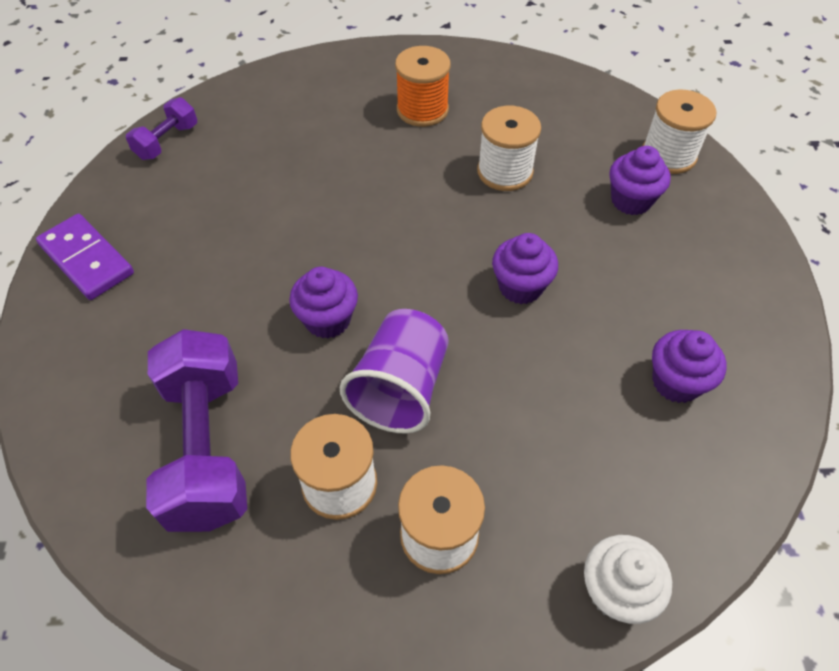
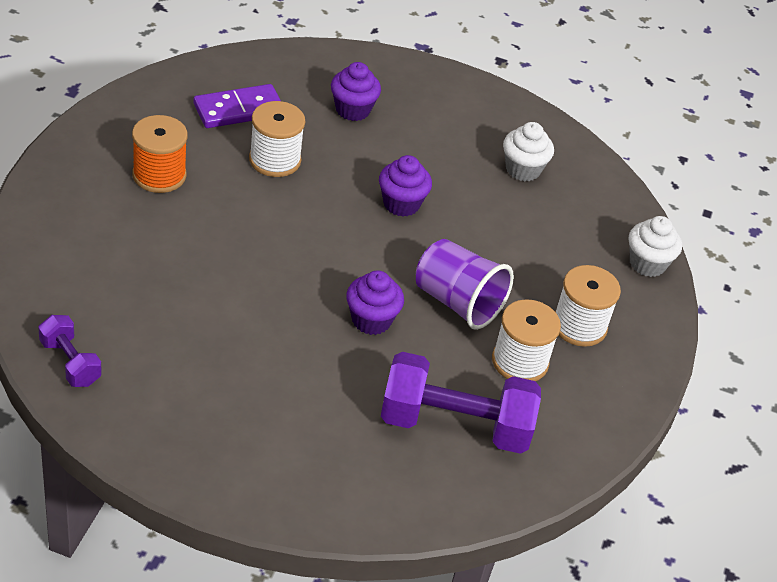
camera: 75 degrees left, 10 degrees down
purple domino [36,214,134,300] -> purple domino moved to [194,84,281,128]
white spool [642,90,716,174] -> none
purple cupcake [652,330,727,403] -> white cupcake [503,122,554,181]

